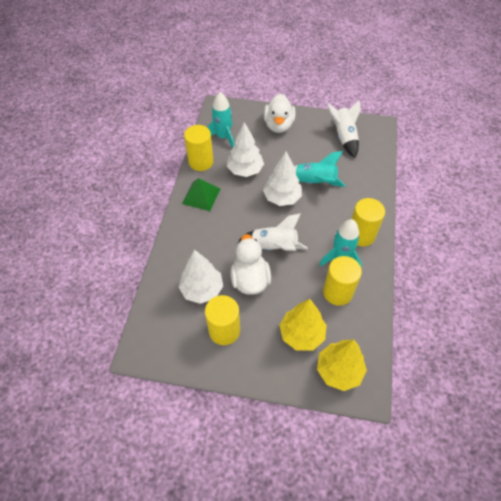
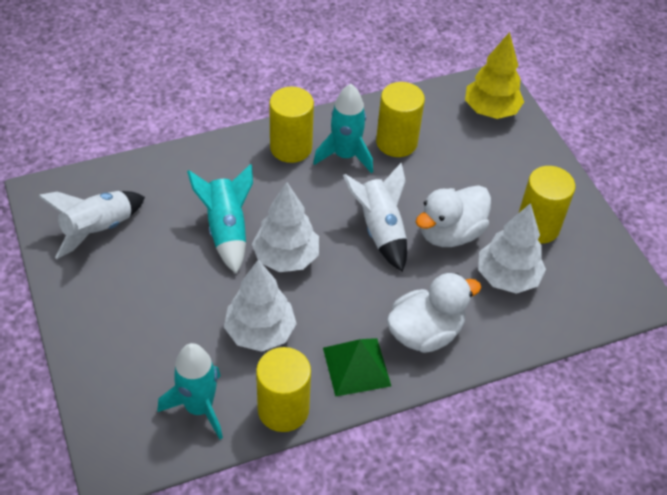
camera: 125 degrees left, 5 degrees down
white duck [264,94,296,133] -> white duck moved to [387,273,481,353]
yellow tree [279,299,327,351] -> none

